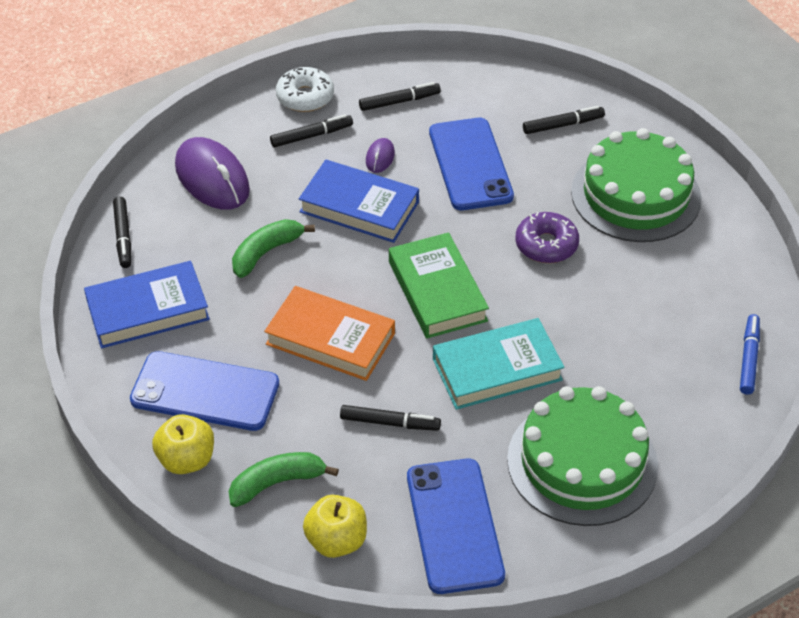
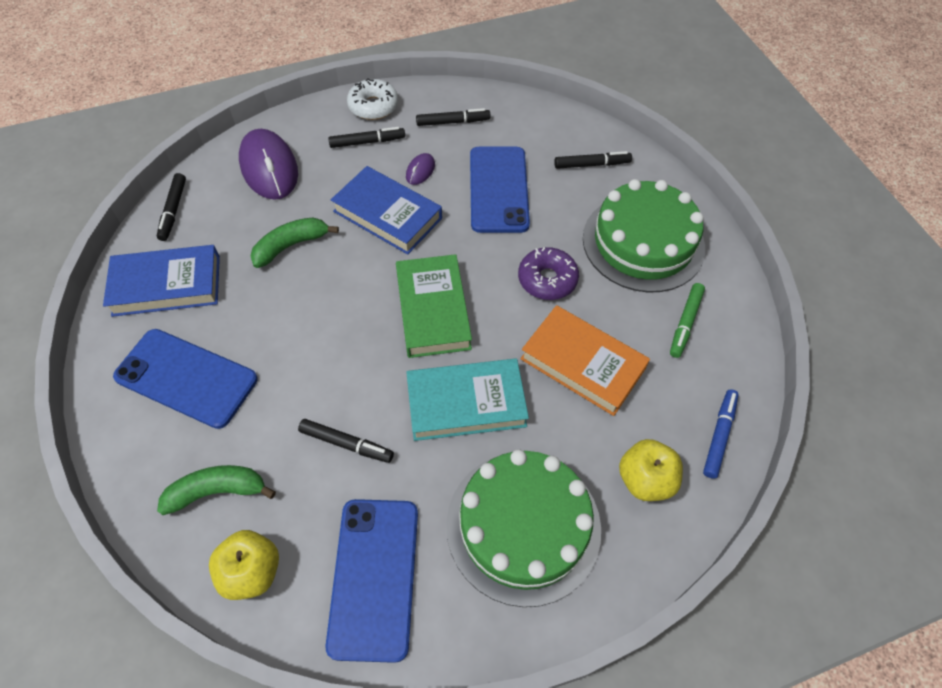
camera: 10 degrees right, 10 degrees up
yellow apple [152,414,214,474] -> yellow apple moved to [619,439,683,501]
orange book [264,286,395,381] -> orange book moved to [520,305,650,416]
none -> green marker [670,283,705,358]

